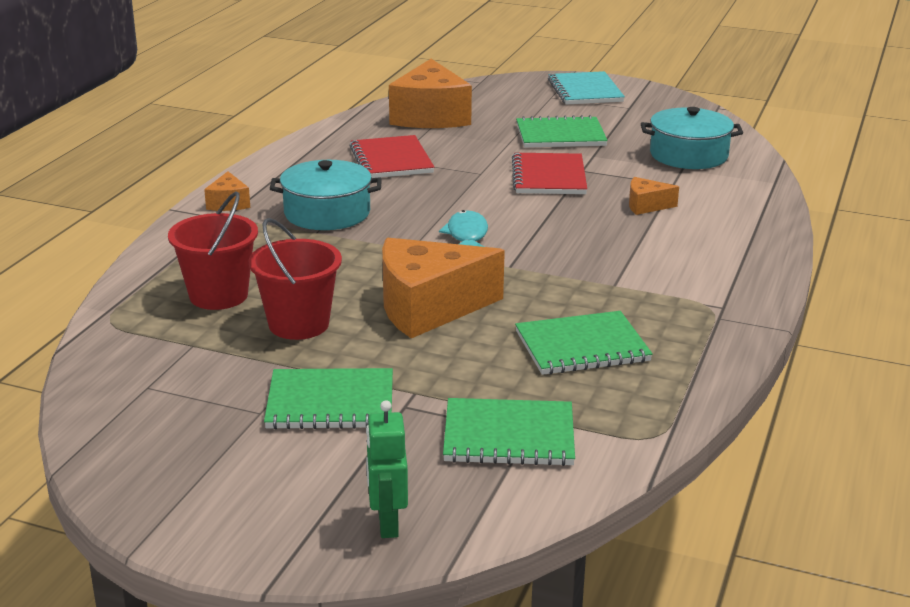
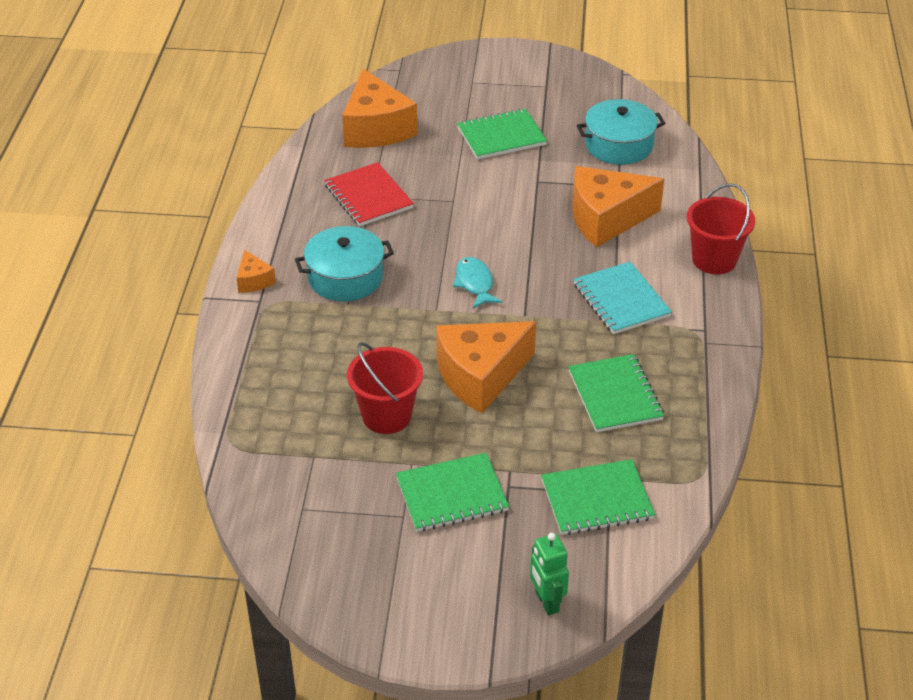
camera: 15 degrees left, 15 degrees up
red bucket [168,191,258,310] -> red bucket moved to [687,183,755,275]
red notebook [512,153,587,194] -> none
green notebook [515,311,653,375] -> green notebook turned 75 degrees counterclockwise [568,354,664,432]
turquoise notebook [548,71,625,105] -> turquoise notebook moved to [573,261,672,334]
orange cheese [629,177,679,215] -> orange cheese [572,166,664,247], size x2.17

